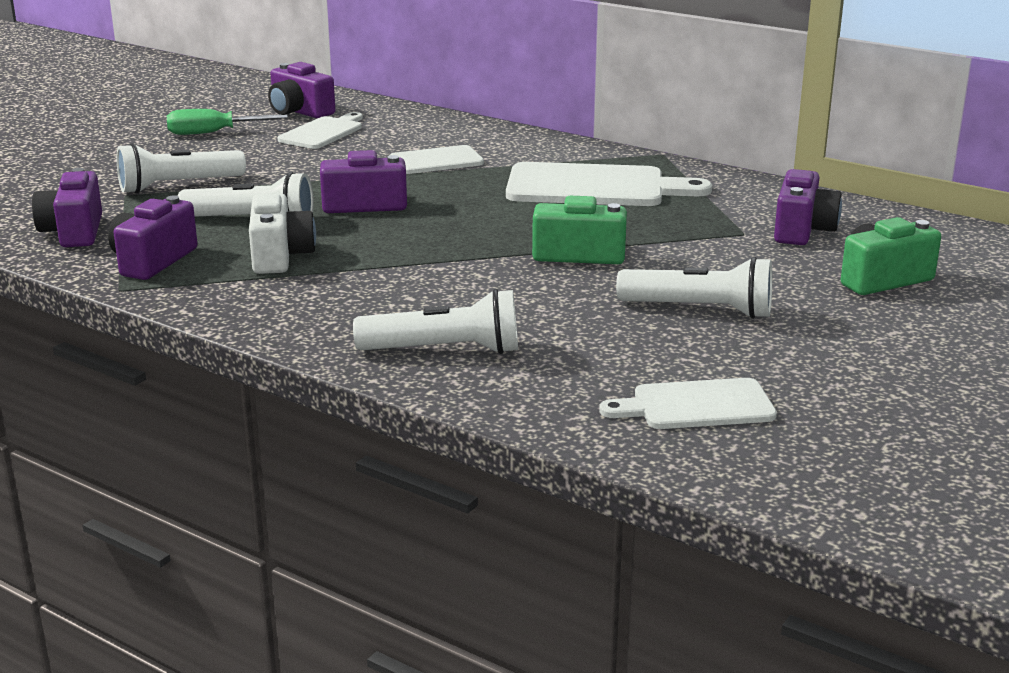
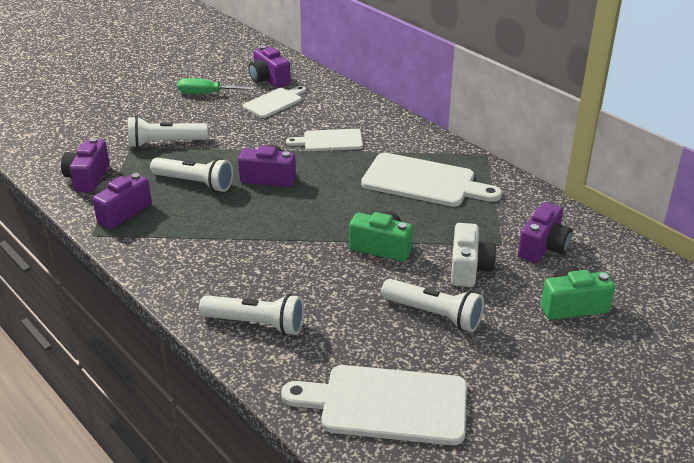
camera: 15 degrees right, 10 degrees up
white camera [249,193,316,274] -> white camera moved to [451,223,497,287]
white cutting board [599,378,777,429] -> white cutting board [281,365,467,445], size x1.67

